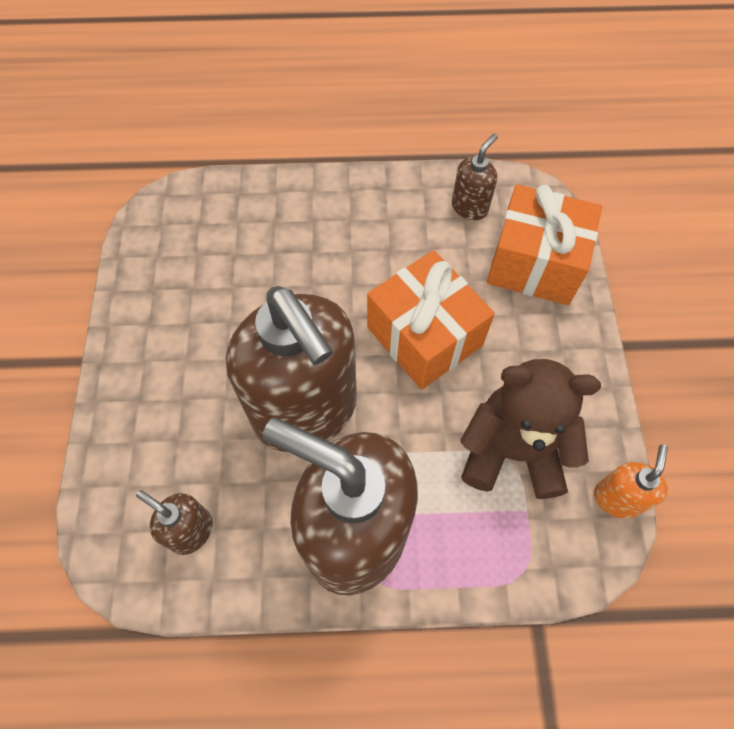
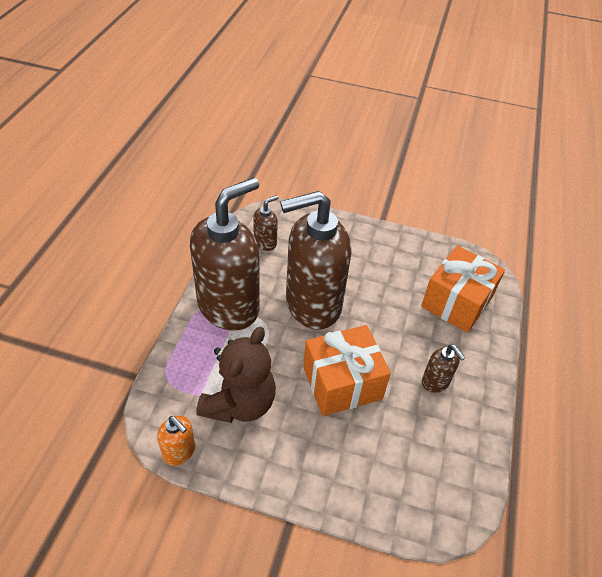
camera: 105 degrees right, 15 degrees down
brown soap dispenser [452,134,498,220] -> brown soap dispenser moved to [422,344,465,393]
orange gift [487,184,602,305] -> orange gift moved to [421,245,505,333]

